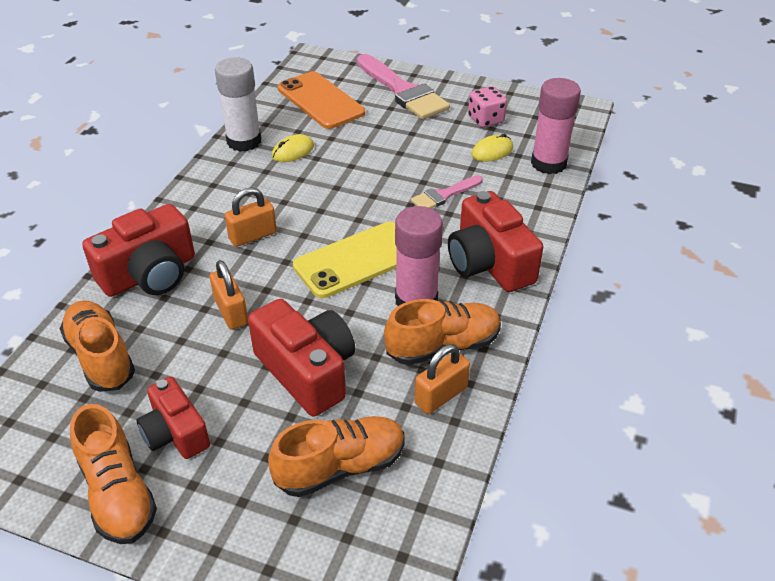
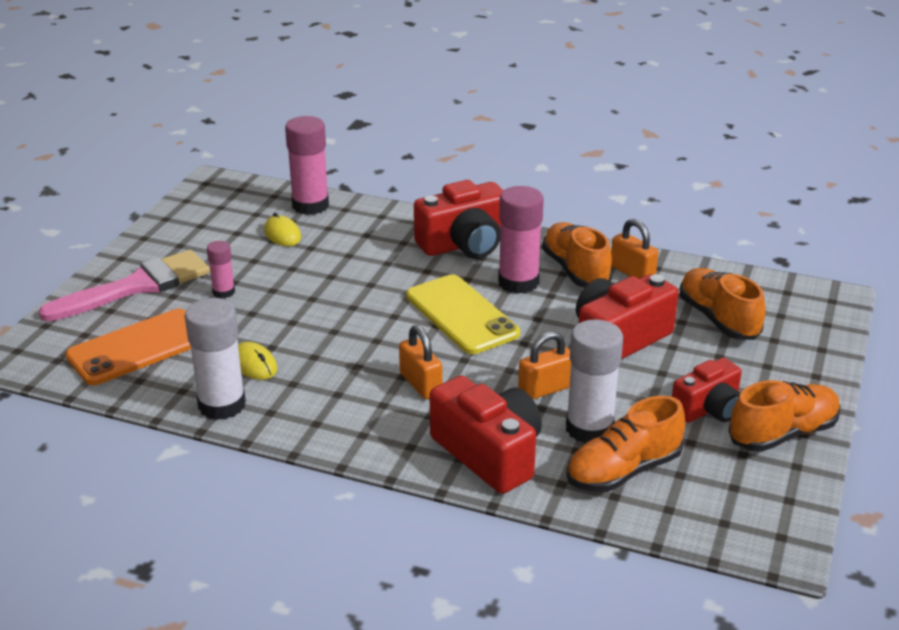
camera: 90 degrees left, 10 degrees down
pink brush [411,175,483,208] -> none
pink dice [468,86,507,128] -> none
none -> pink glue stick [207,241,235,299]
none -> white glue stick [566,319,623,443]

